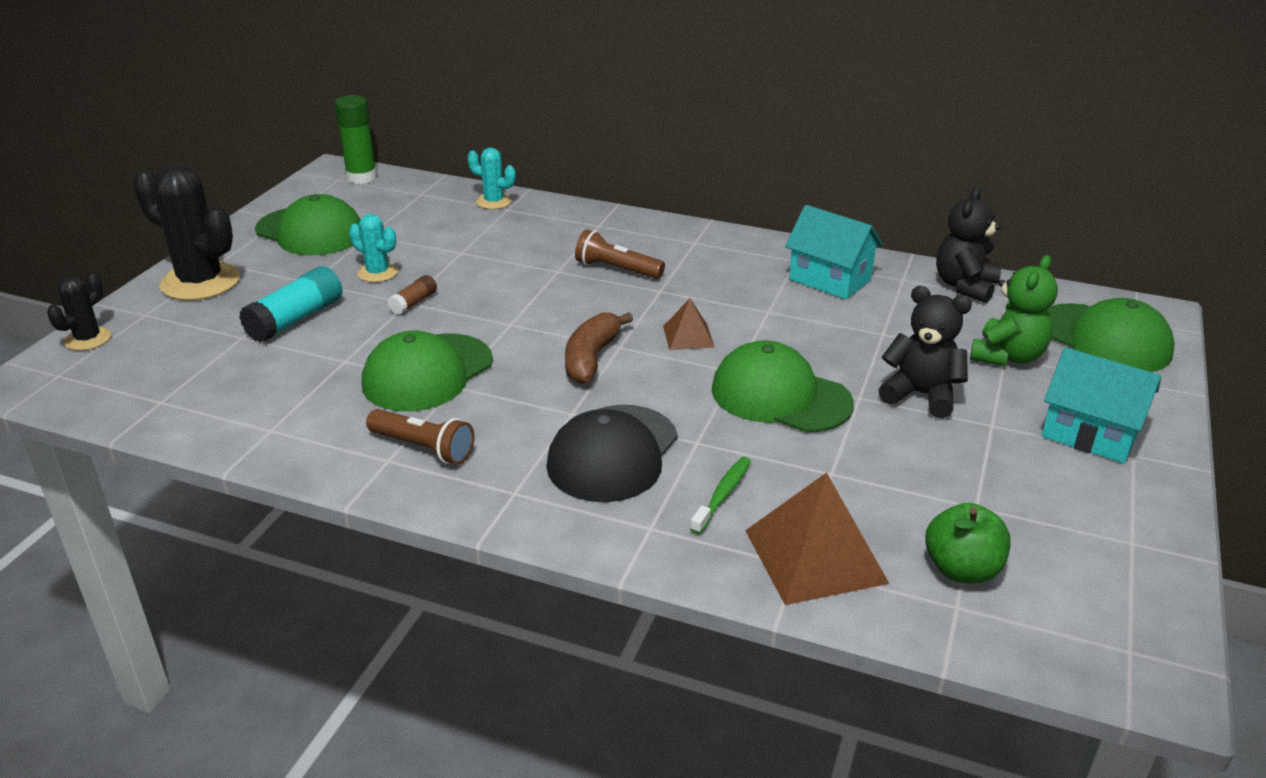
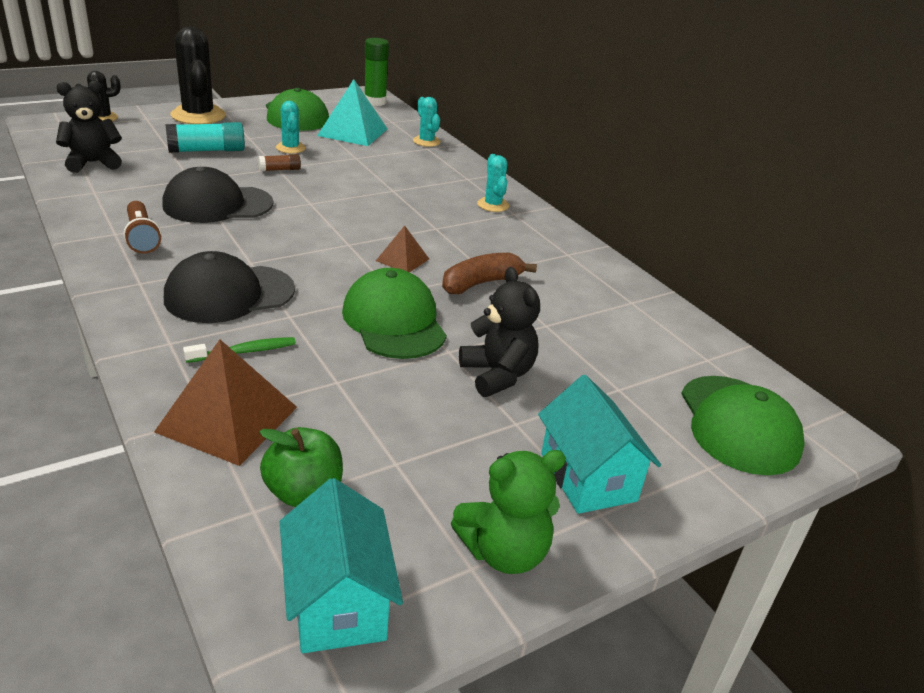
camera: 35 degrees right, 0 degrees up
green cap [362,330,493,411] -> black cap [162,167,273,223]
brown banana [565,312,633,384] -> brown banana moved to [442,253,537,294]
brown flashlight [575,229,665,279] -> none
turquoise house [785,205,883,300] -> turquoise house moved to [280,478,403,653]
black teddy bear [936,187,1001,303] -> black teddy bear moved to [56,81,122,173]
green teddy bear [970,255,1058,366] -> green teddy bear moved to [451,450,566,574]
none -> turquoise pyramid [317,79,388,146]
none -> turquoise cactus [477,154,509,212]

